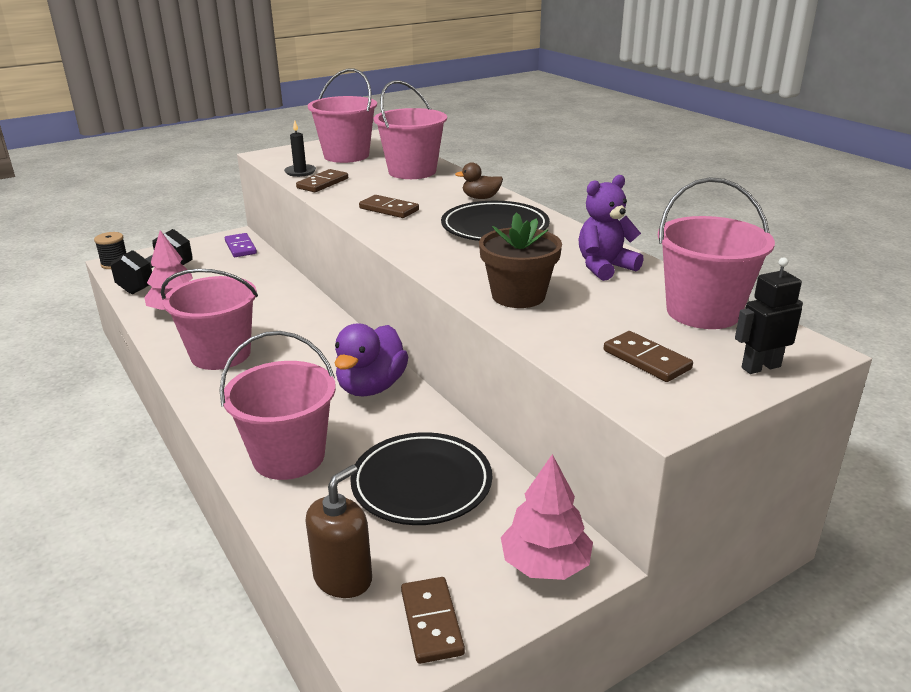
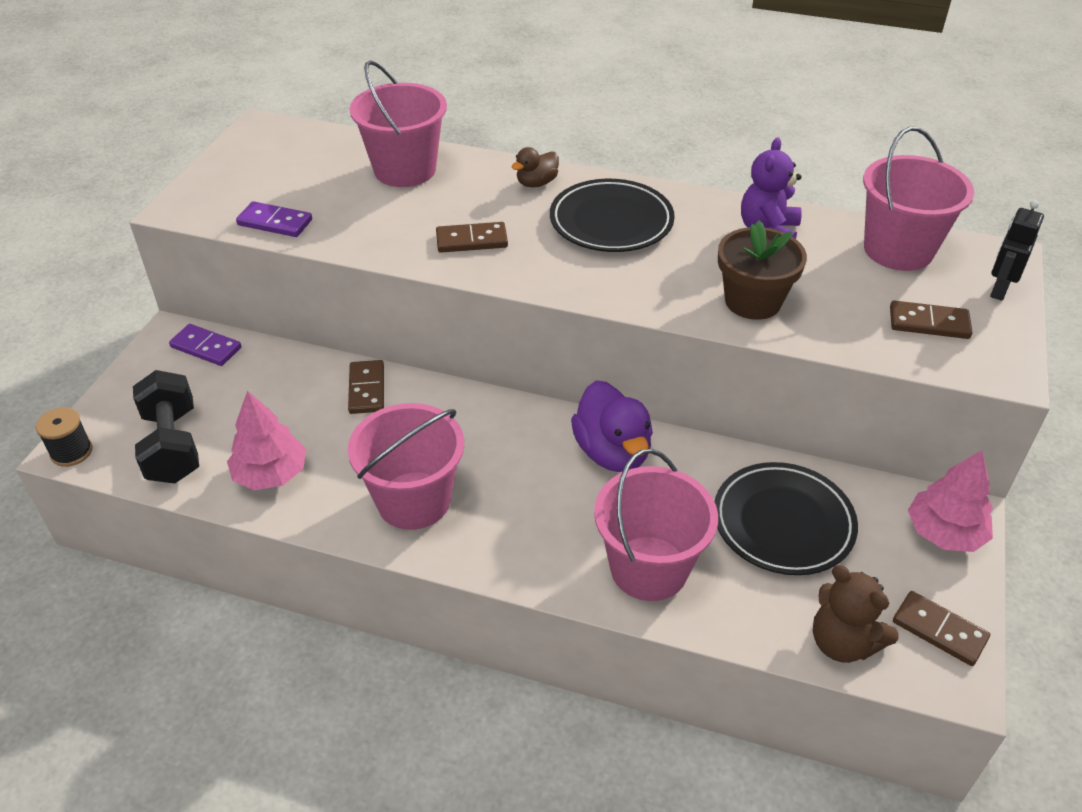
camera: 40 degrees left, 15 degrees up
black candle [284,120,316,177] -> purple domino [236,201,312,237]
brown domino [296,169,348,192] -> brown domino moved to [348,360,384,414]
brown soap dispenser [306,465,372,598] -> brown teddy bear [813,565,899,663]
pink bucket [307,68,377,163] -> none

